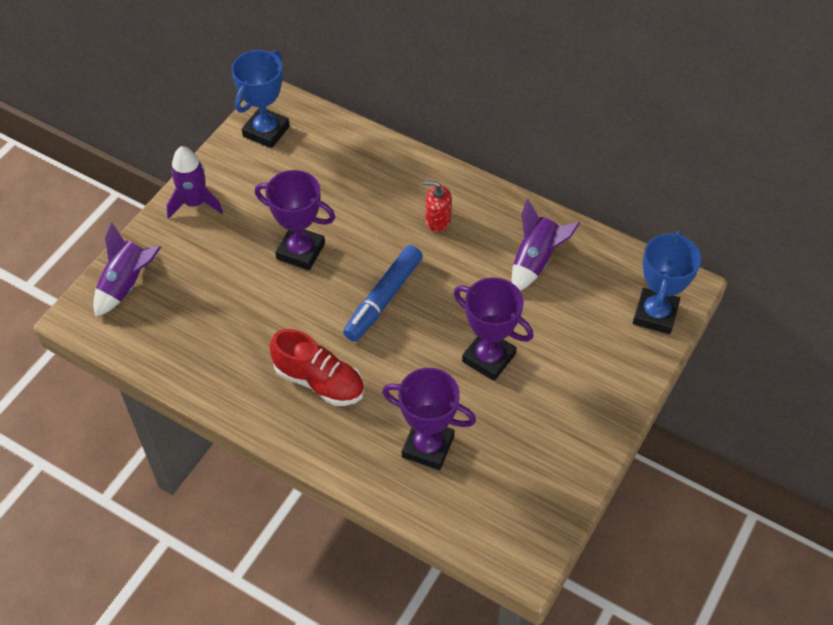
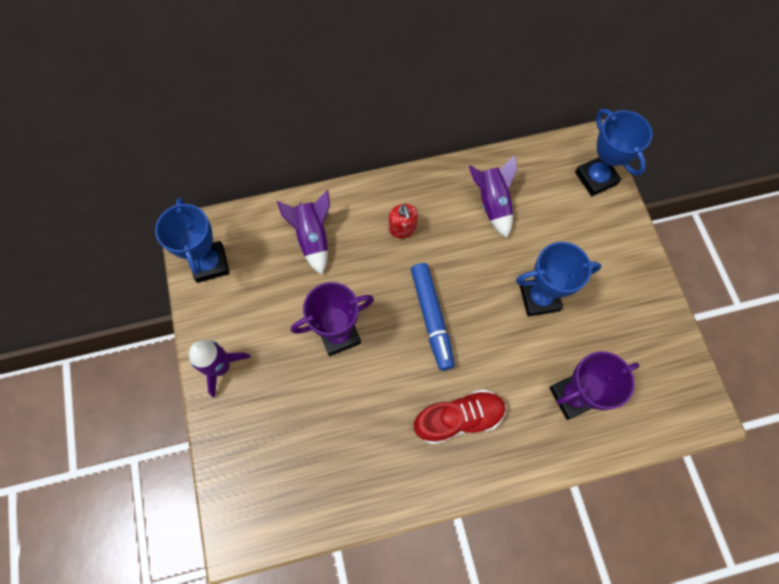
camera: 45 degrees left, 15 degrees up
purple rocket [93,222,161,317] -> purple rocket moved to [277,190,330,275]
red soap dispenser [423,181,452,232] -> red soap dispenser turned 75 degrees counterclockwise [389,204,418,238]
purple trophy [454,278,534,381] -> blue trophy [516,242,601,317]

